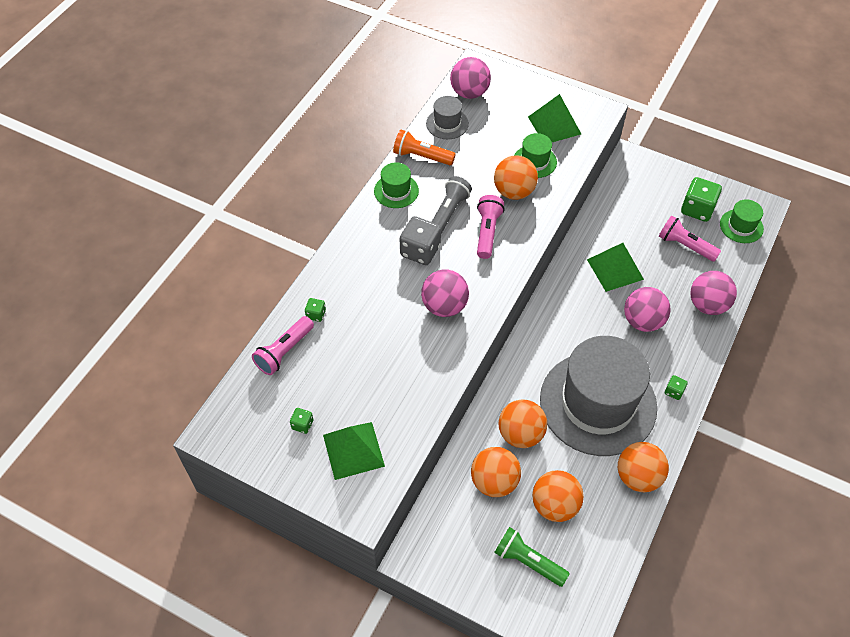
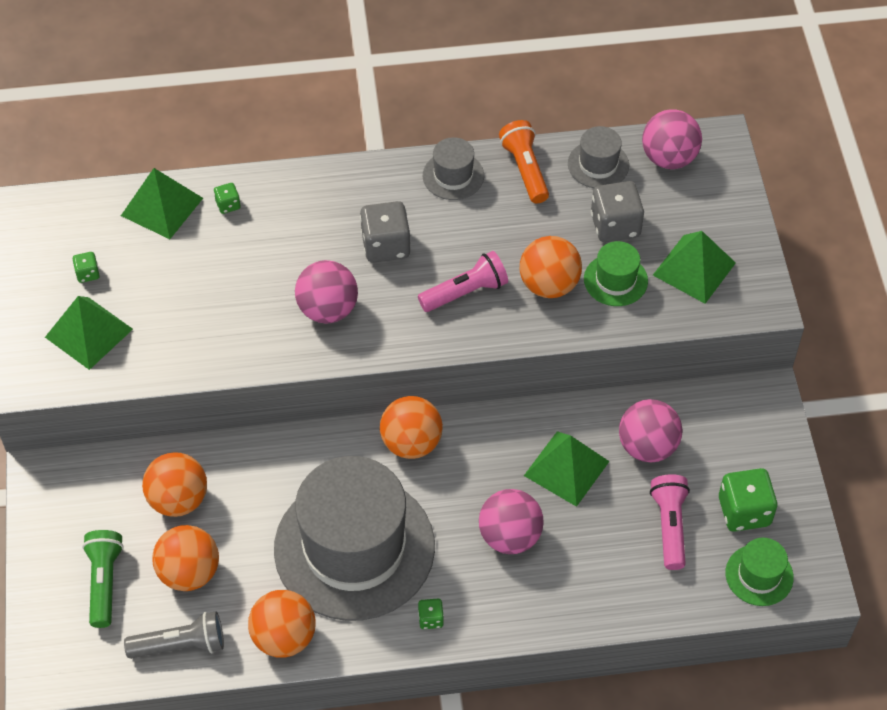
camera: 55 degrees right, 0 degrees up
pink flashlight [252,316,314,375] -> green pyramid [121,168,203,239]
green hat [374,162,419,208] -> grey hat [423,137,484,200]
grey flashlight [432,176,472,234] -> grey flashlight moved to [124,611,224,659]
orange ball [499,399,547,448] -> orange ball moved to [380,396,443,459]
pink ball [690,271,737,315] -> pink ball moved to [619,399,682,462]
none -> grey dice [591,181,644,242]

